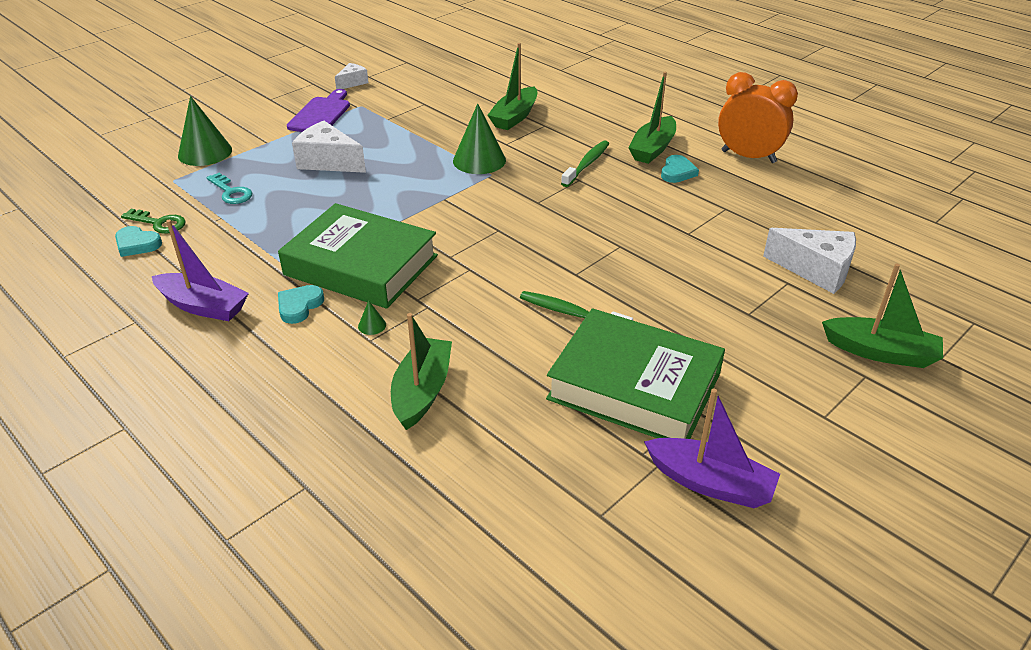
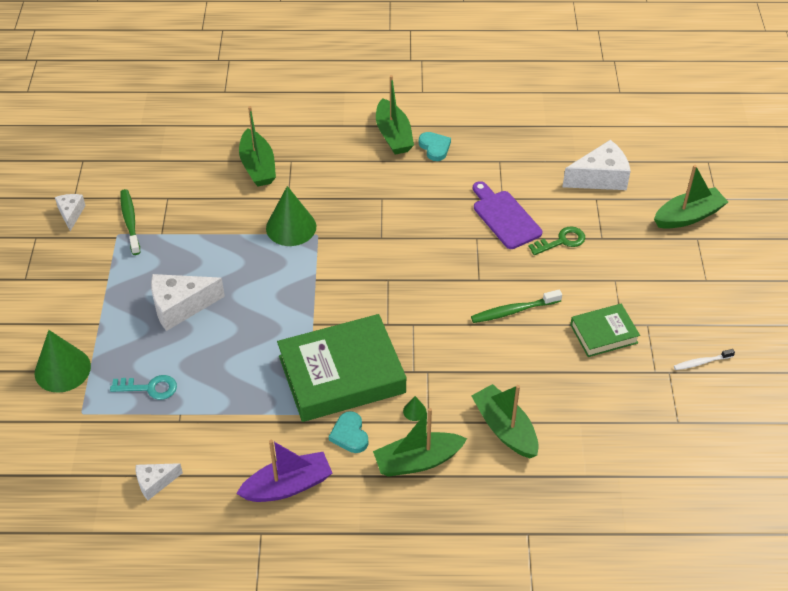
camera: 45 degrees left, 10 degrees up
turquoise heart [115,226,162,257] -> white cheese [136,463,183,500]
green key [121,209,186,234] -> green key moved to [528,227,585,255]
purple cutting board [287,89,350,132] -> purple cutting board moved to [473,181,542,249]
green book [546,308,725,439] -> green book [570,304,640,357], size x0.52
green toothbrush [561,141,609,187] -> green toothbrush moved to [120,189,140,255]
purple boat [644,389,780,508] -> white toothbrush [674,349,735,370]
orange clock [718,72,798,163] -> none
none -> green boat [373,408,467,477]

